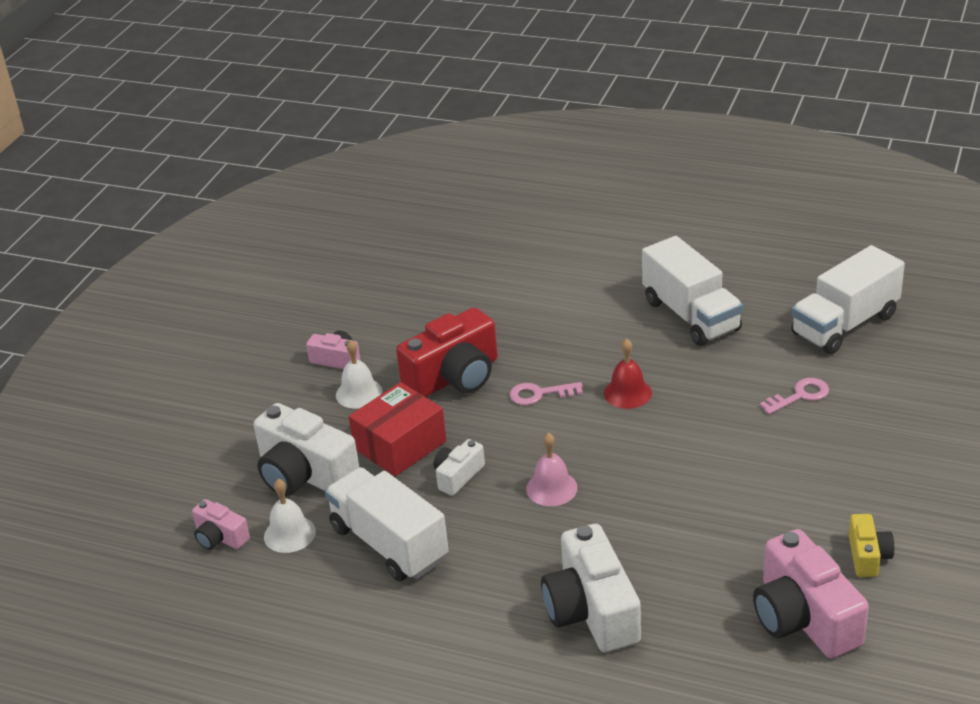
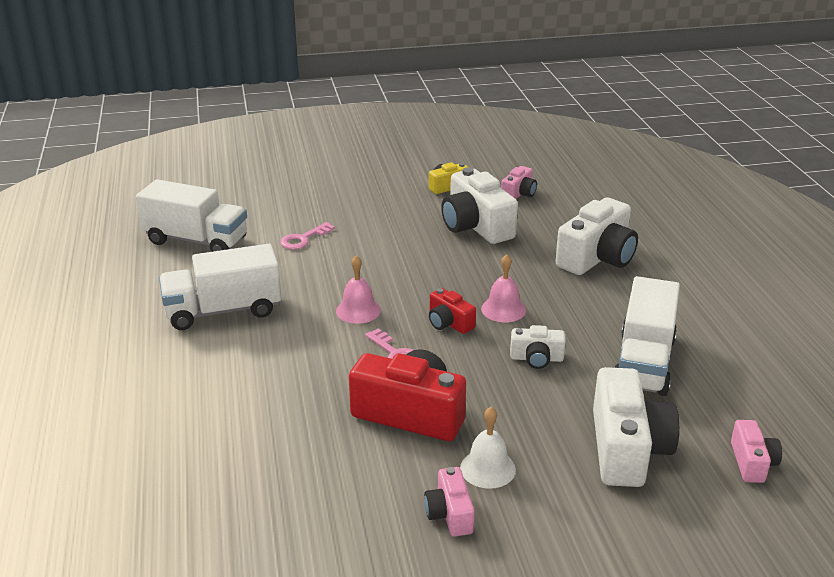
camera: 125 degrees left, 5 degrees down
white bell [264,479,316,553] -> none
red box [349,382,446,476] -> none
red bell [604,339,652,409] -> pink bell [336,255,381,324]
white truck [642,236,743,346] -> white truck turned 135 degrees counterclockwise [159,244,281,330]
pink camera [753,529,869,659] -> pink camera [501,166,537,199], size x0.52
pink key [760,378,829,414] -> pink key turned 75 degrees counterclockwise [280,222,335,249]
none -> red camera [429,288,476,334]
none -> white camera [441,167,518,244]

